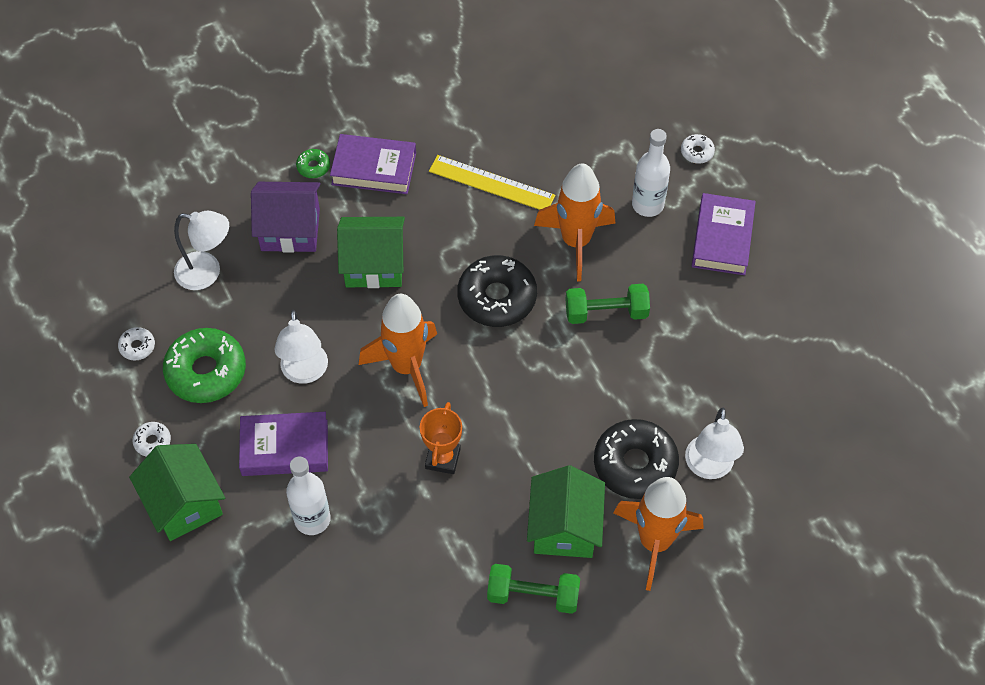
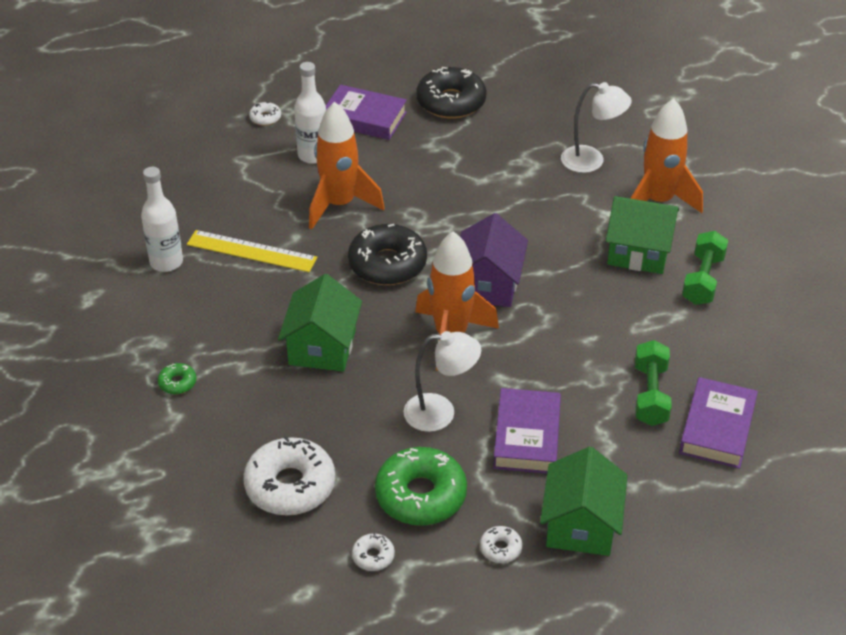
camera: 80 degrees left, 15 degrees down
green house [129,444,225,541] -> green house turned 60 degrees counterclockwise [540,447,628,556]
white lamp [174,211,229,290] -> white donut [243,436,335,515]
purple house [251,182,321,253] -> purple house moved to [460,213,528,307]
white bottle [286,457,331,535] -> white bottle moved to [141,167,183,272]
purple book [330,134,416,194] -> purple book moved to [679,377,758,469]
orange trophy [420,402,462,474] -> none
yellow ruler [429,155,555,210] -> yellow ruler turned 75 degrees clockwise [187,230,317,272]
green dumbbell [565,284,650,324] -> green dumbbell moved to [635,340,672,426]
black donut [594,419,679,499] -> black donut moved to [416,67,486,119]

